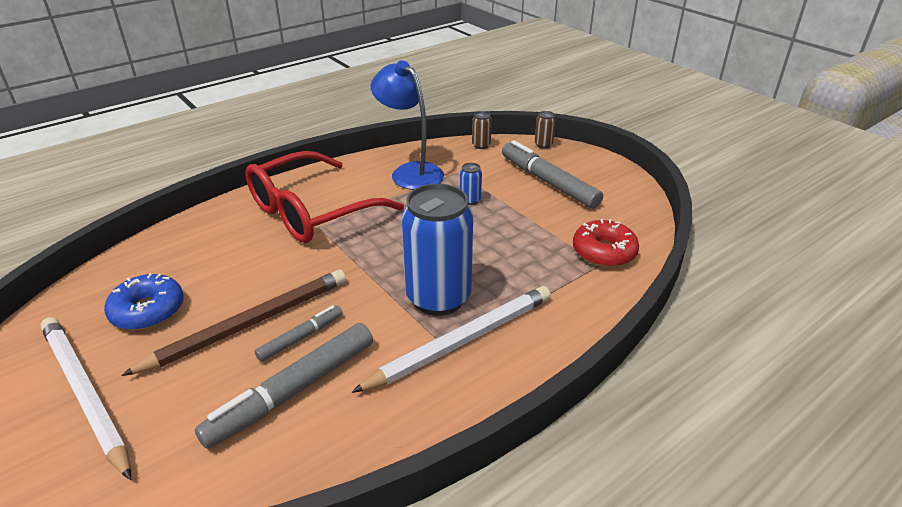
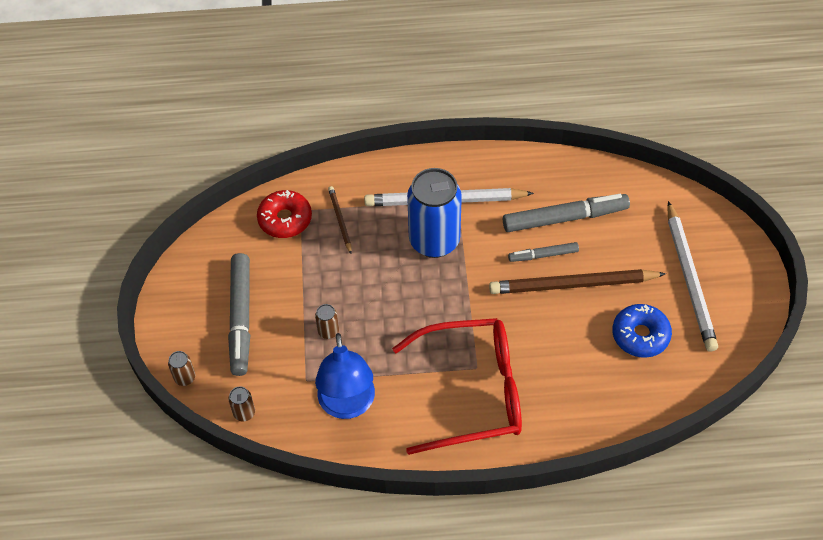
camera: 145 degrees left, 20 degrees up
blue can [460,163,482,205] -> brown can [315,304,339,339]
none -> brown pencil [328,186,352,254]

